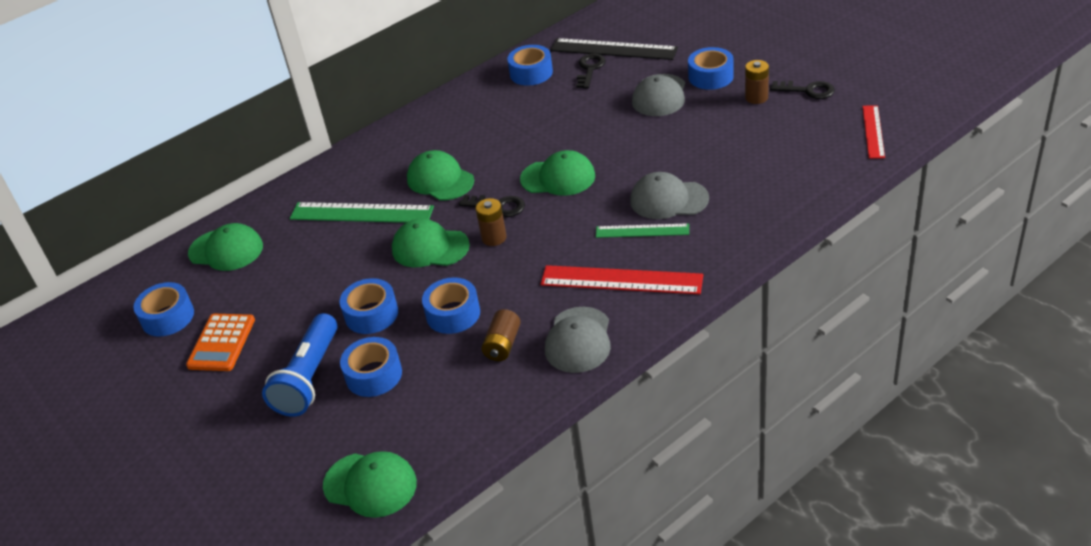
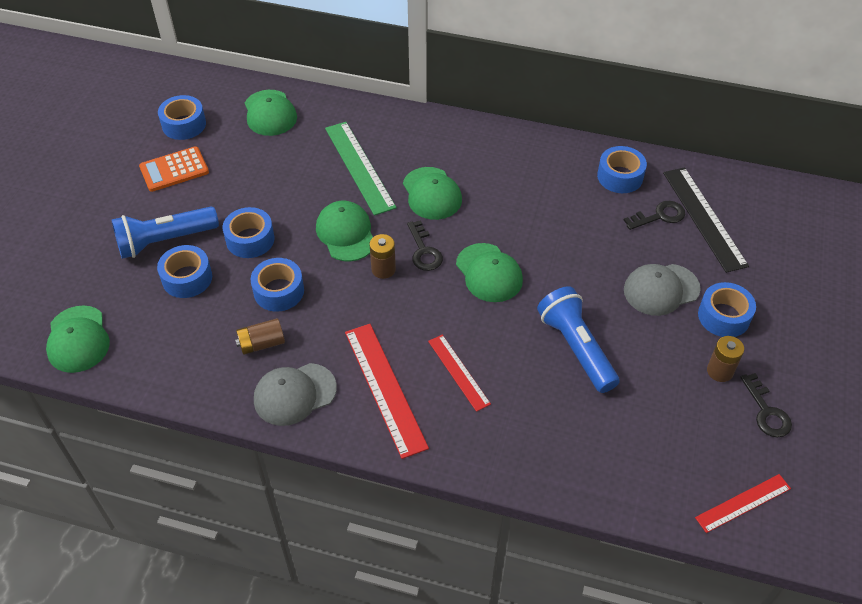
camera: 50 degrees right, 10 degrees up
green cap [407,150,474,200] -> green cap turned 150 degrees clockwise [403,167,462,220]
green ruler [596,223,689,238] -> red ruler [428,335,491,412]
grey cap [630,172,709,219] -> none
none -> blue flashlight [537,286,620,393]

